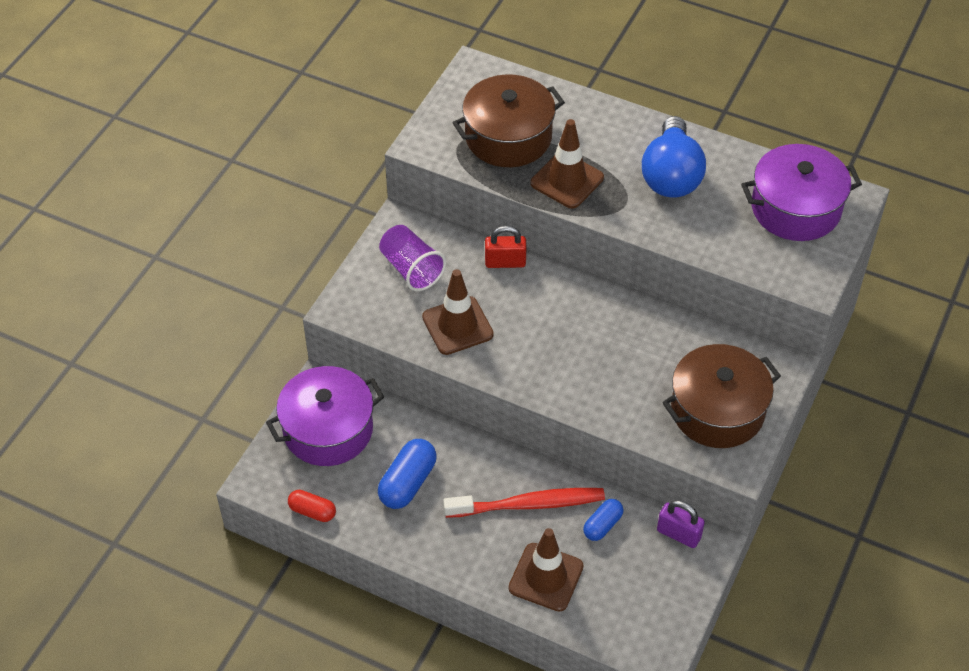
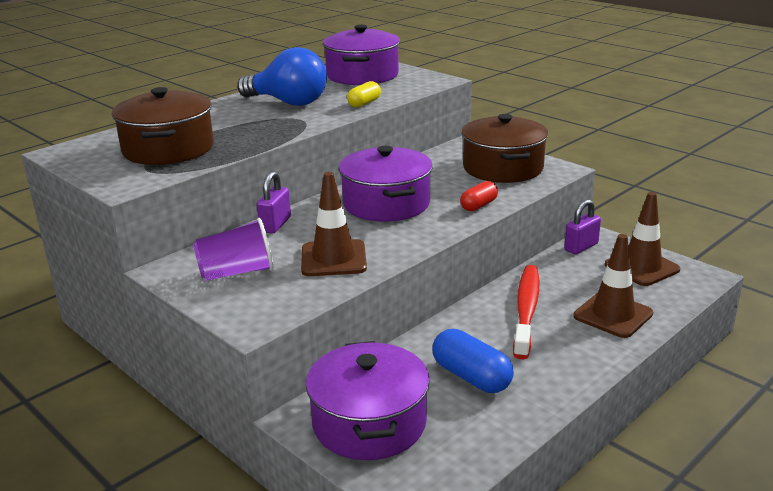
camera: 70 degrees left, 25 degrees down
red capsule [288,490,336,522] -> red capsule moved to [460,181,498,211]
red padlock [485,226,527,268] -> purple padlock [257,171,291,234]
brown traffic cone [530,119,604,209] -> brown traffic cone moved to [605,192,680,286]
blue capsule [583,499,624,541] -> none
none -> purple pot [339,146,433,222]
none -> yellow capsule [347,81,381,107]

